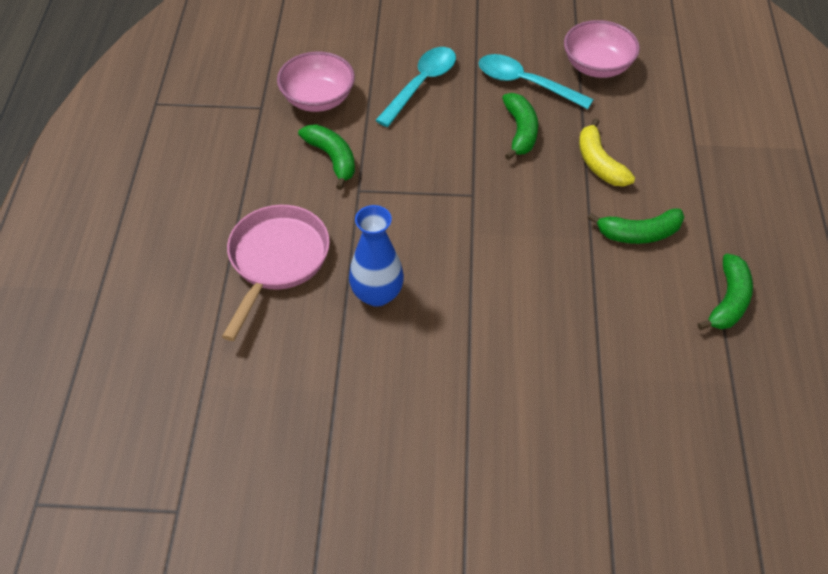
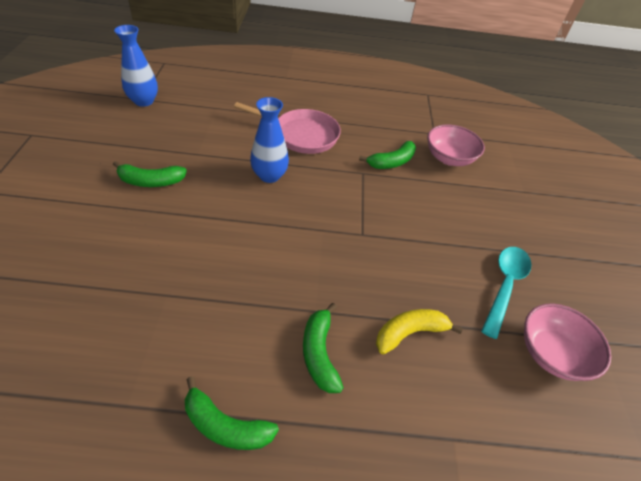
camera: 85 degrees right, 5 degrees down
turquoise spoon [375,47,456,127] -> none
green banana [502,93,538,160] -> green banana moved to [113,161,187,187]
none -> blue vase [114,25,158,107]

